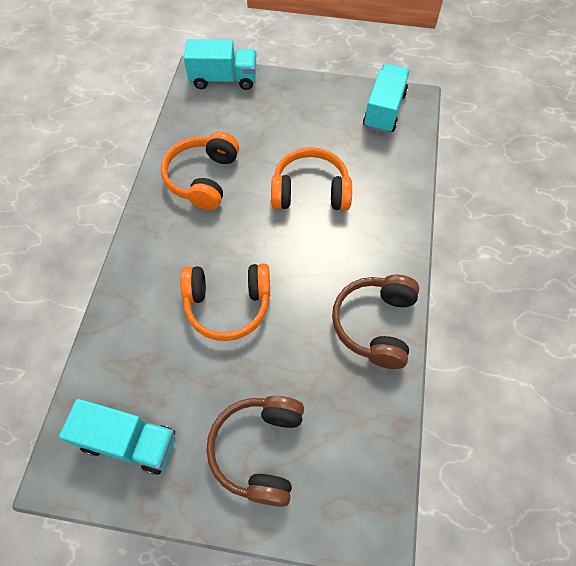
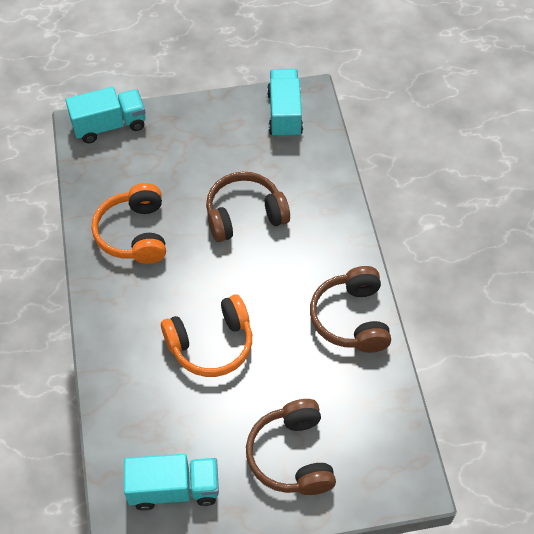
camera: 20 degrees left, 5 degrees down
orange headphones [271,147,352,210] -> brown headphones [206,172,290,242]

